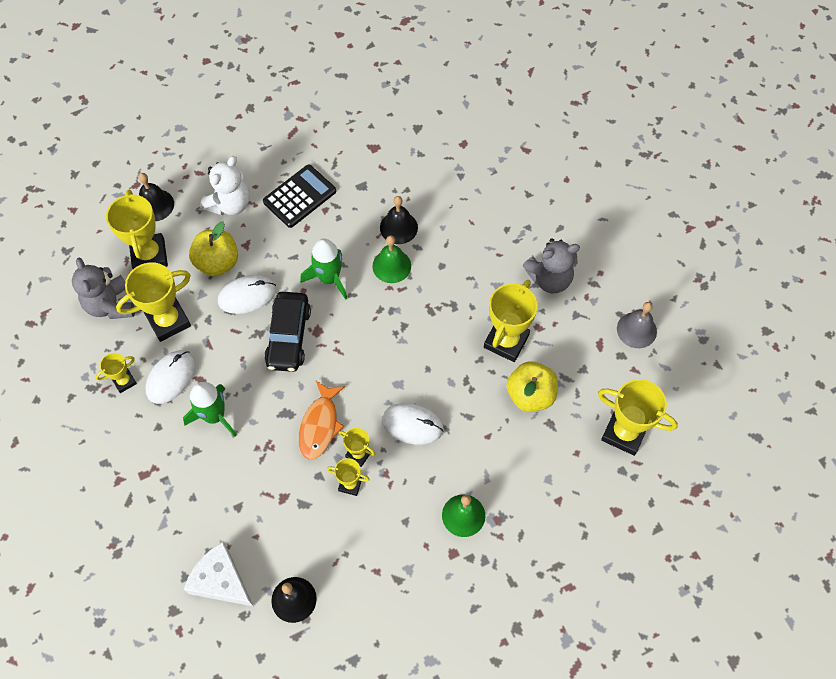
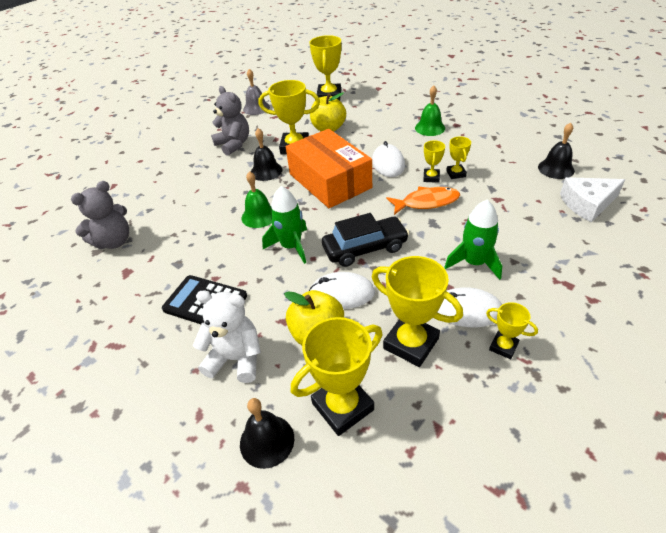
camera: 110 degrees left, 20 degrees down
grey teddy bear [72,258,135,319] -> grey teddy bear moved to [71,181,129,249]
white cheese [184,542,254,607] -> white cheese turned 60 degrees clockwise [560,177,625,222]
white mouse [218,275,276,314] -> white mouse turned 45 degrees counterclockwise [309,272,375,309]
black bell [380,196,418,244] -> black bell moved to [251,128,282,181]
none -> orange box [286,129,372,208]

